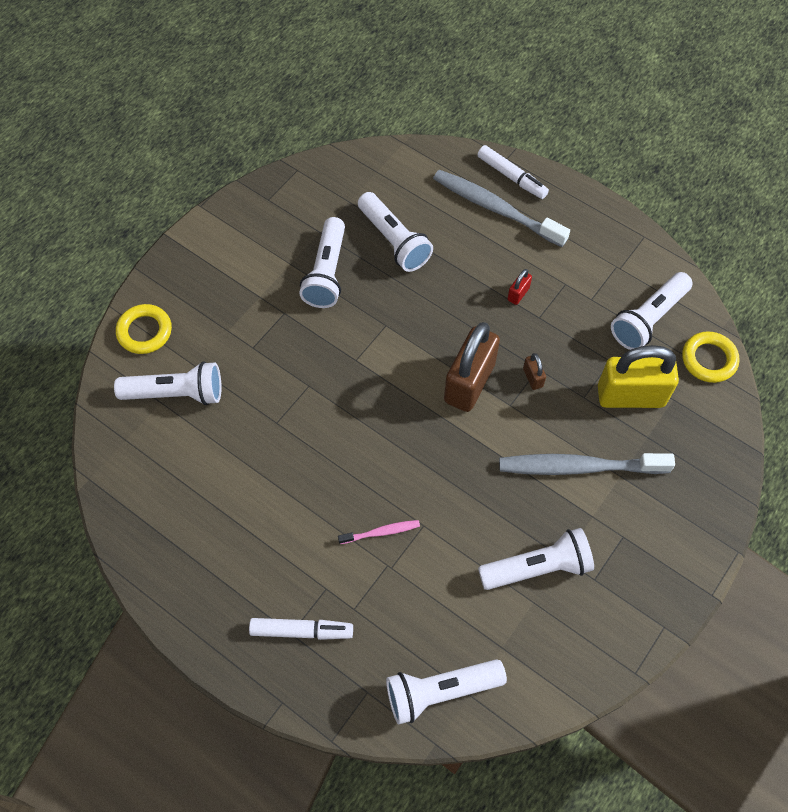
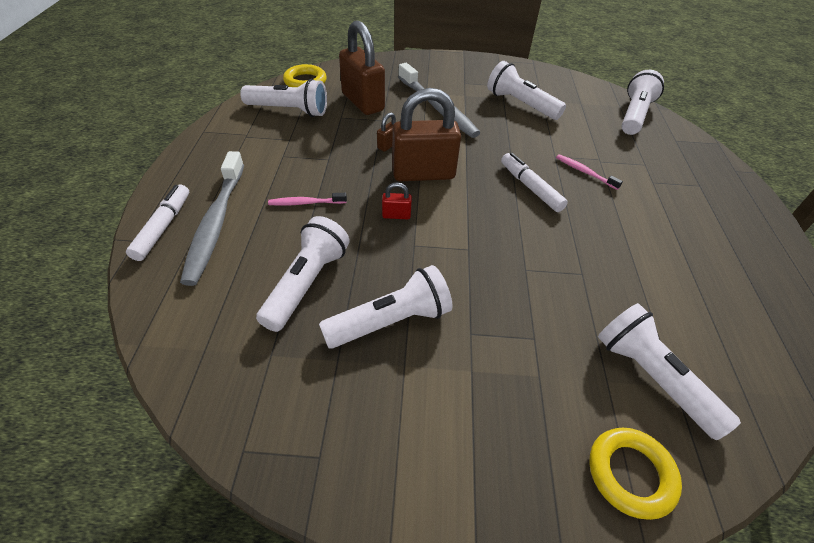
camera: 125 degrees left, 15 degrees down
white marker [249,618,353,640] -> white marker moved to [501,153,568,212]
white flashlight [386,659,507,725] -> white flashlight turned 105 degrees counterclockwise [622,70,664,135]
red padlock [507,269,532,305] -> red padlock moved to [382,182,412,219]
yellow padlock [598,345,679,408] -> brown padlock [339,20,385,115]
none -> pink toothbrush [268,193,347,206]

